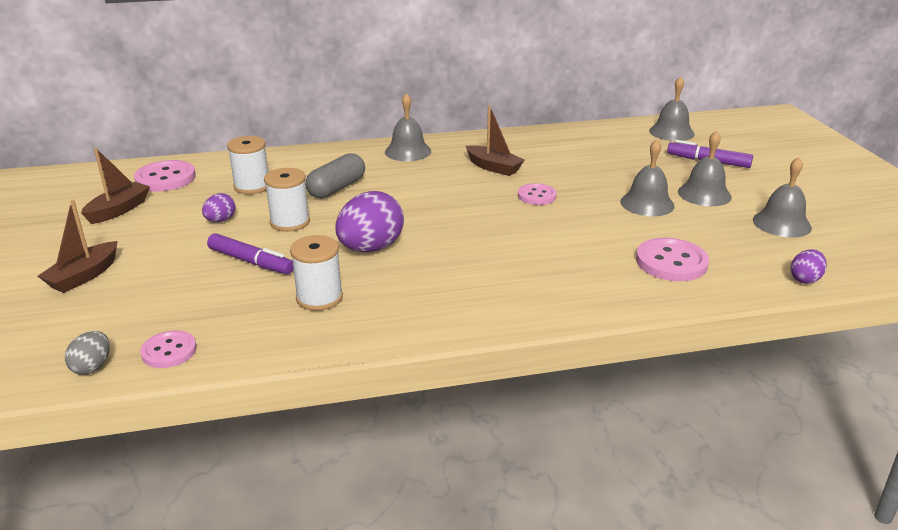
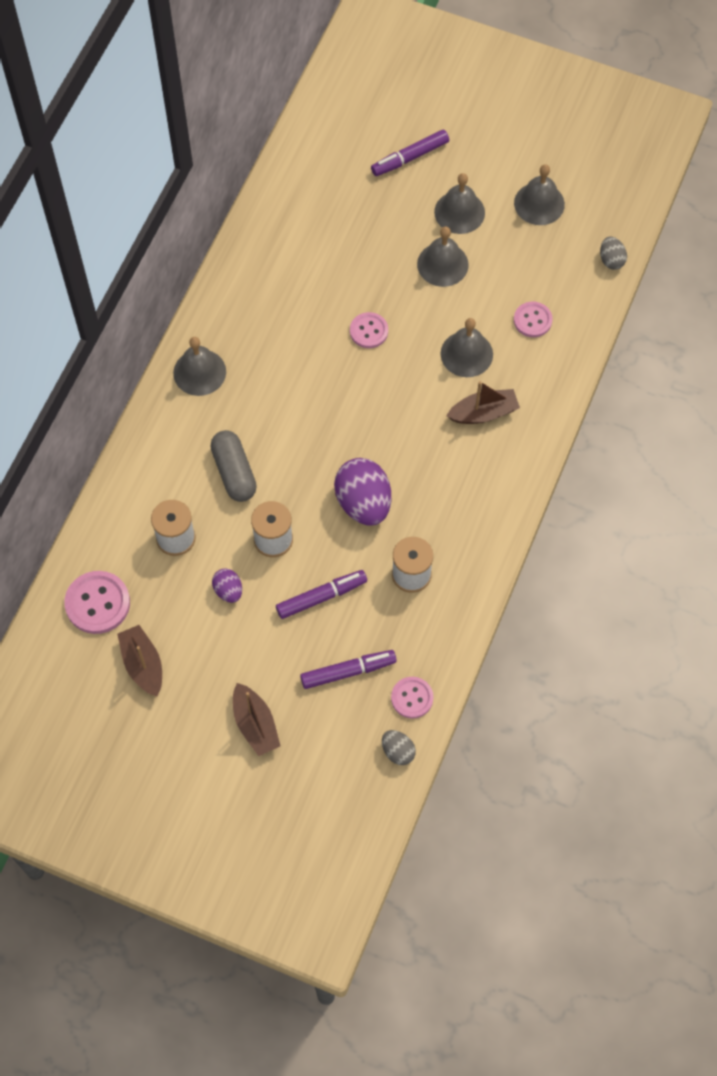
camera: 55 degrees left, 35 degrees up
brown boat [466,105,525,176] -> brown boat moved to [446,381,520,424]
pink button [636,238,709,281] -> pink button [514,302,552,337], size x0.64
grey bell [649,76,695,141] -> grey bell moved to [441,318,493,377]
purple egg [790,249,827,284] -> grey egg [600,237,627,270]
none -> purple marker [300,650,397,689]

